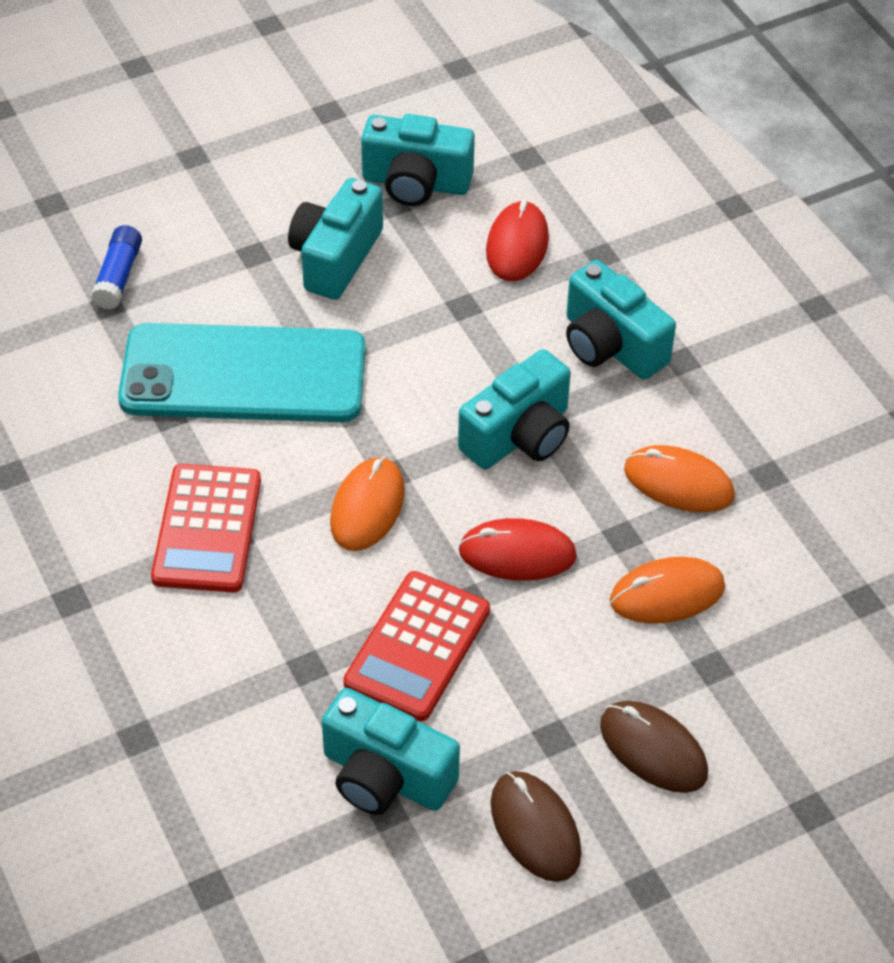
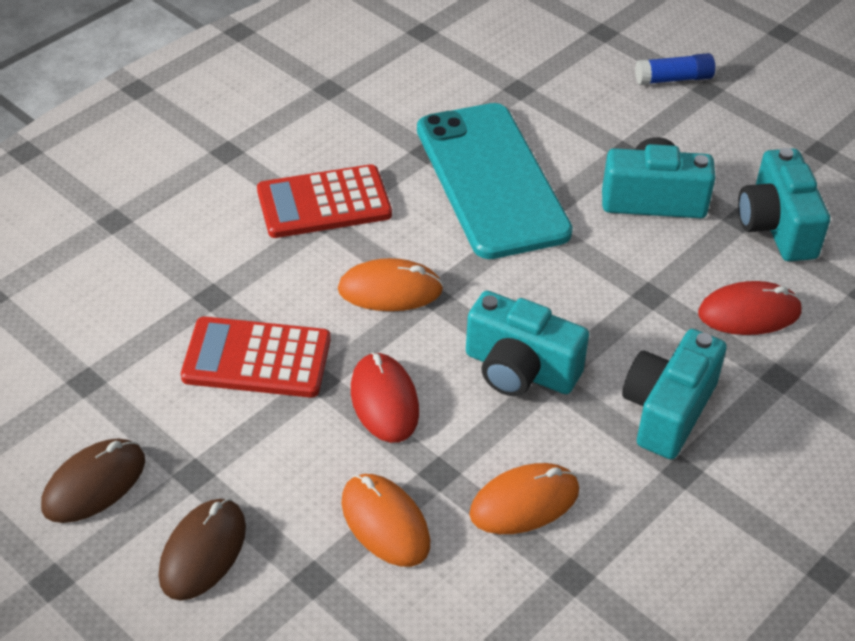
camera: 70 degrees right, 5 degrees down
blue glue stick [91,225,142,309] -> blue glue stick moved to [635,53,715,85]
turquoise camera [322,688,460,815] -> none
orange mouse [624,445,735,512] -> orange mouse turned 60 degrees clockwise [469,463,579,534]

